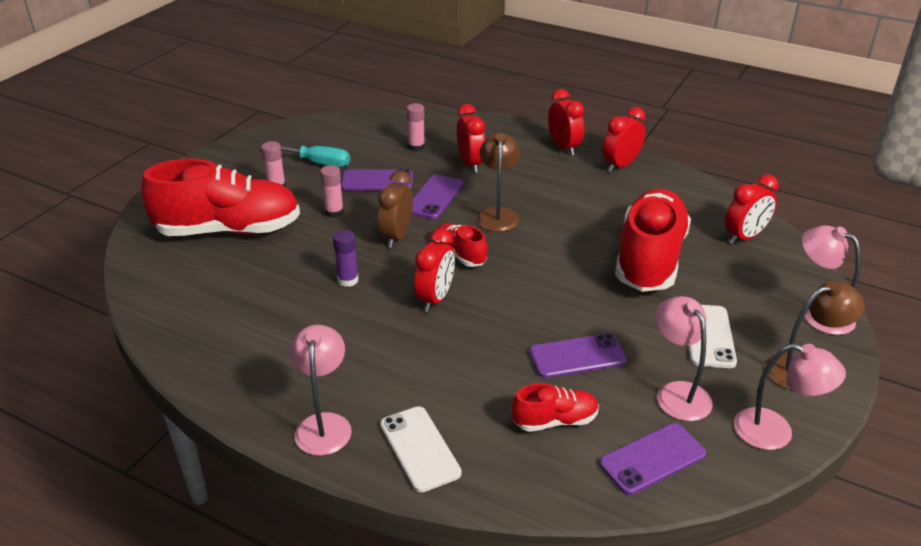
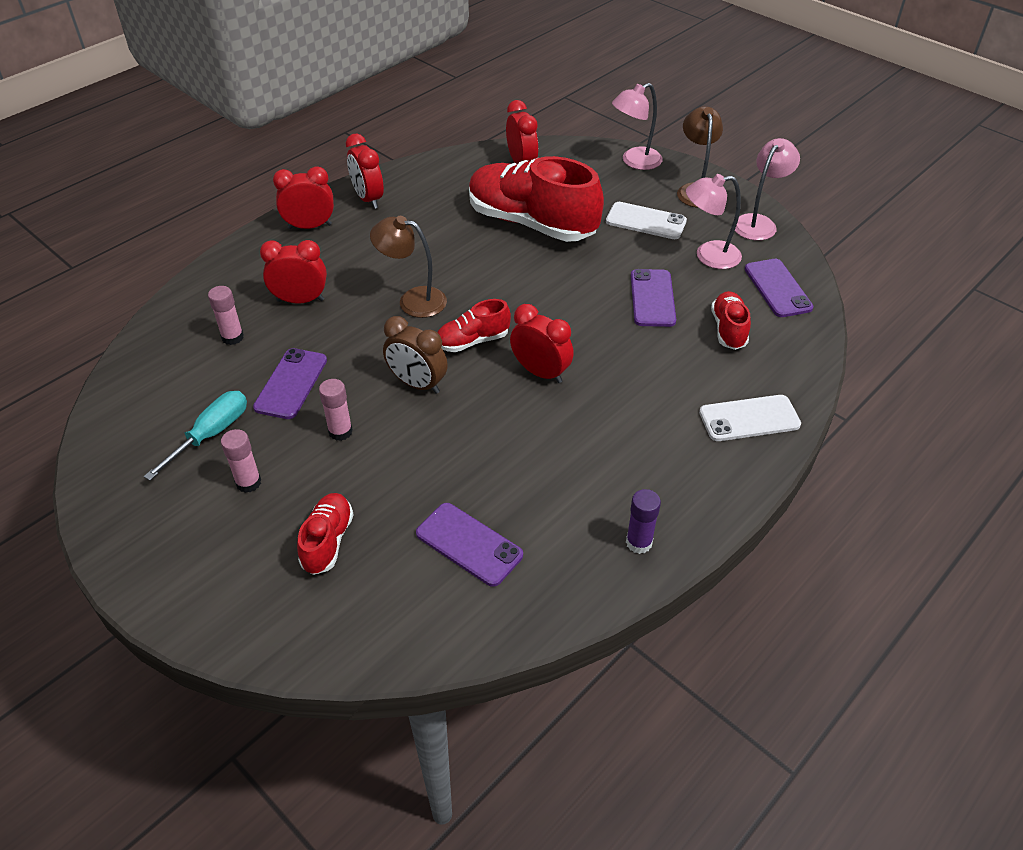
camera: 75 degrees left, 10 degrees up
red shoe [141,159,300,236] -> red shoe [297,493,354,575], size x0.47
pink lamp [290,324,352,456] -> none
purple glue stick [333,230,358,287] -> purple glue stick moved to [626,489,661,554]
purple phone [412,174,463,219] -> purple phone moved to [416,503,523,587]

